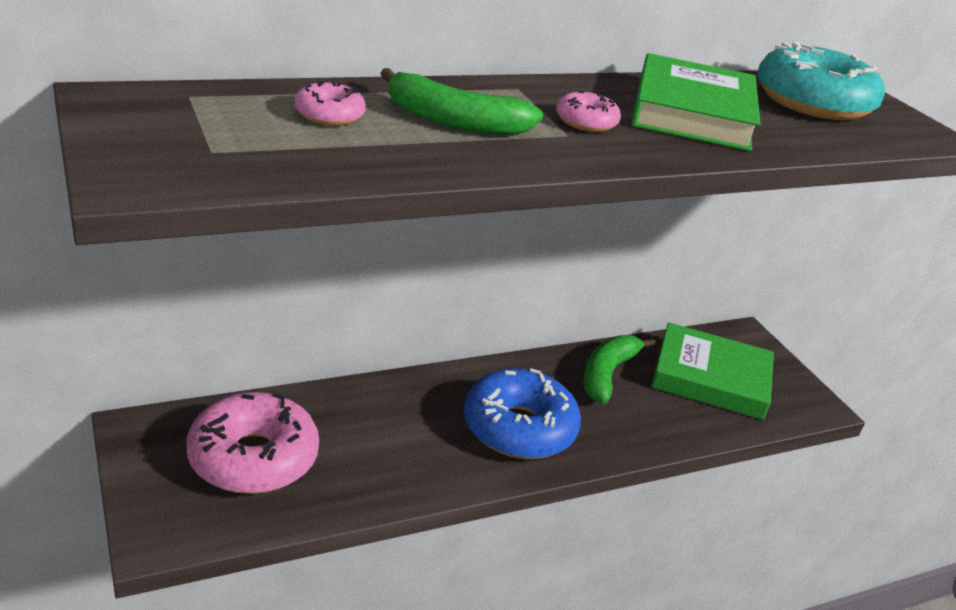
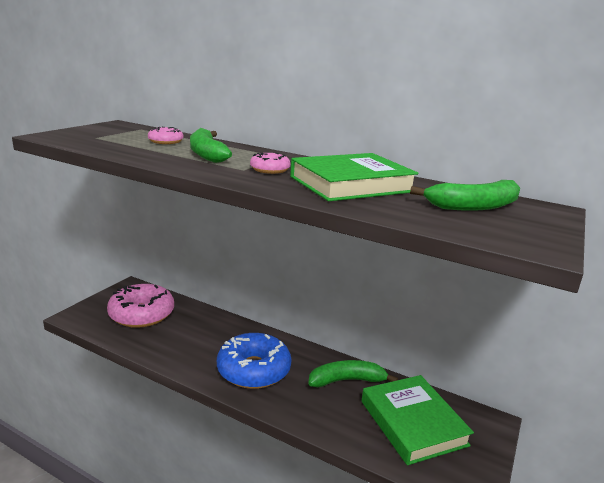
camera: 55 degrees right, 10 degrees down
turquoise donut [757,42,885,120] -> green banana [410,180,520,211]

